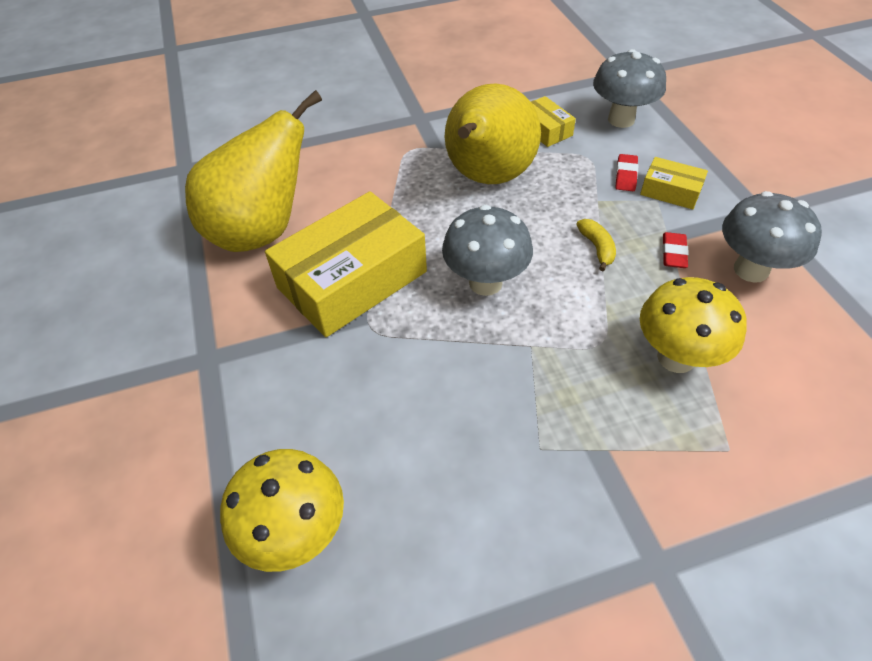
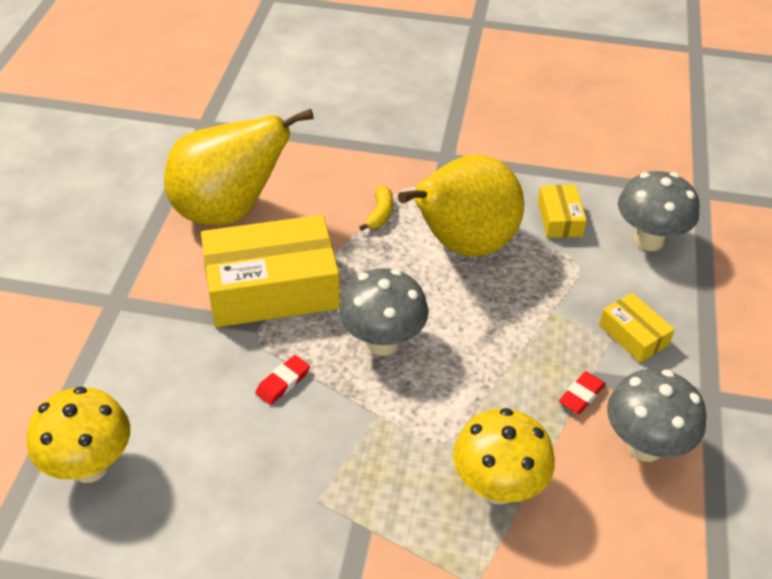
camera: 25 degrees right, 5 degrees down
yellow banana [576,219,616,271] -> yellow banana moved to [359,186,393,231]
red eraser [616,154,638,191] -> red eraser moved to [255,355,310,405]

